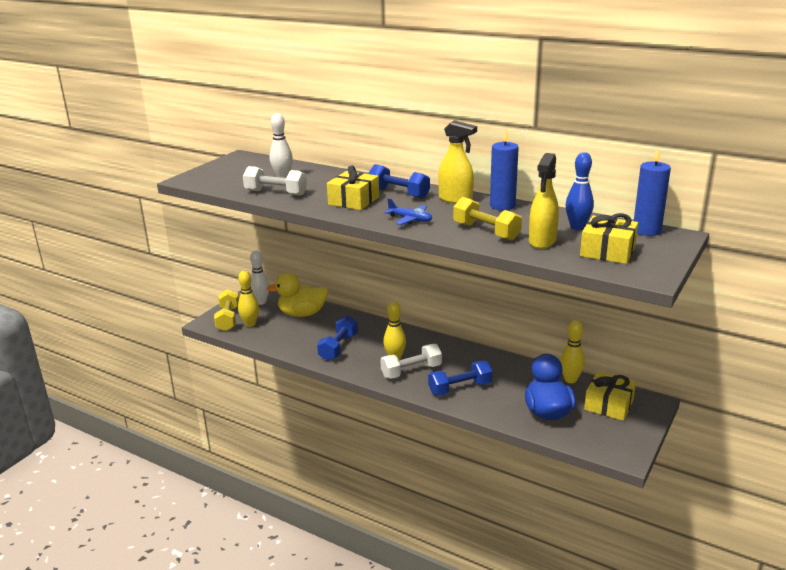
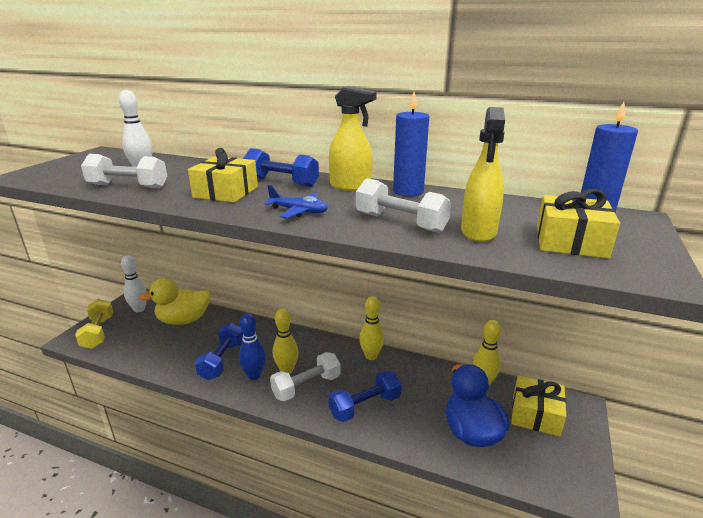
camera: 10 degrees left, 0 degrees up
yellow bowling pin [238,271,259,327] -> yellow bowling pin moved to [359,296,384,360]
yellow dumbbell [453,197,522,241] -> white dumbbell [356,178,451,233]
blue bowling pin [566,152,594,230] -> blue bowling pin moved to [239,313,266,380]

